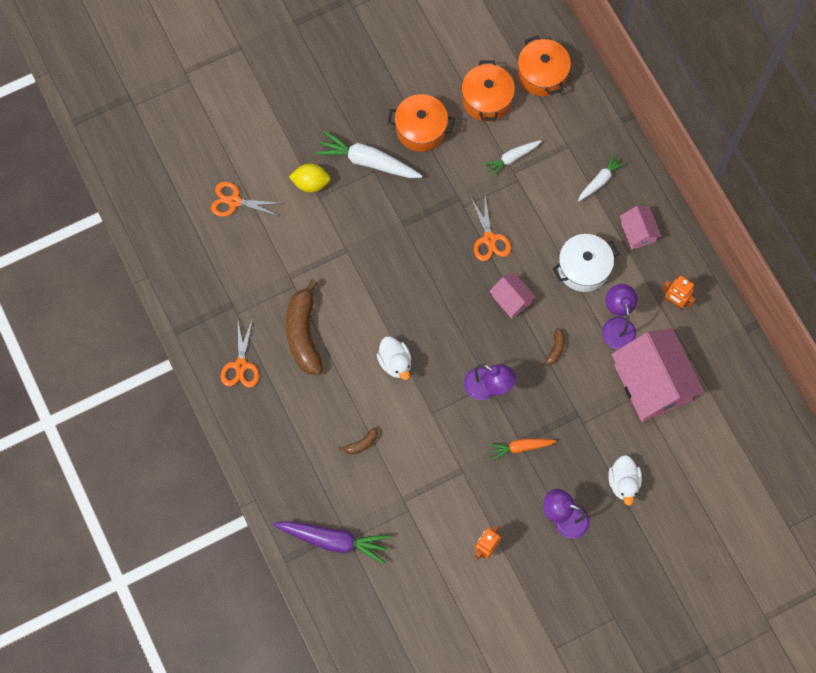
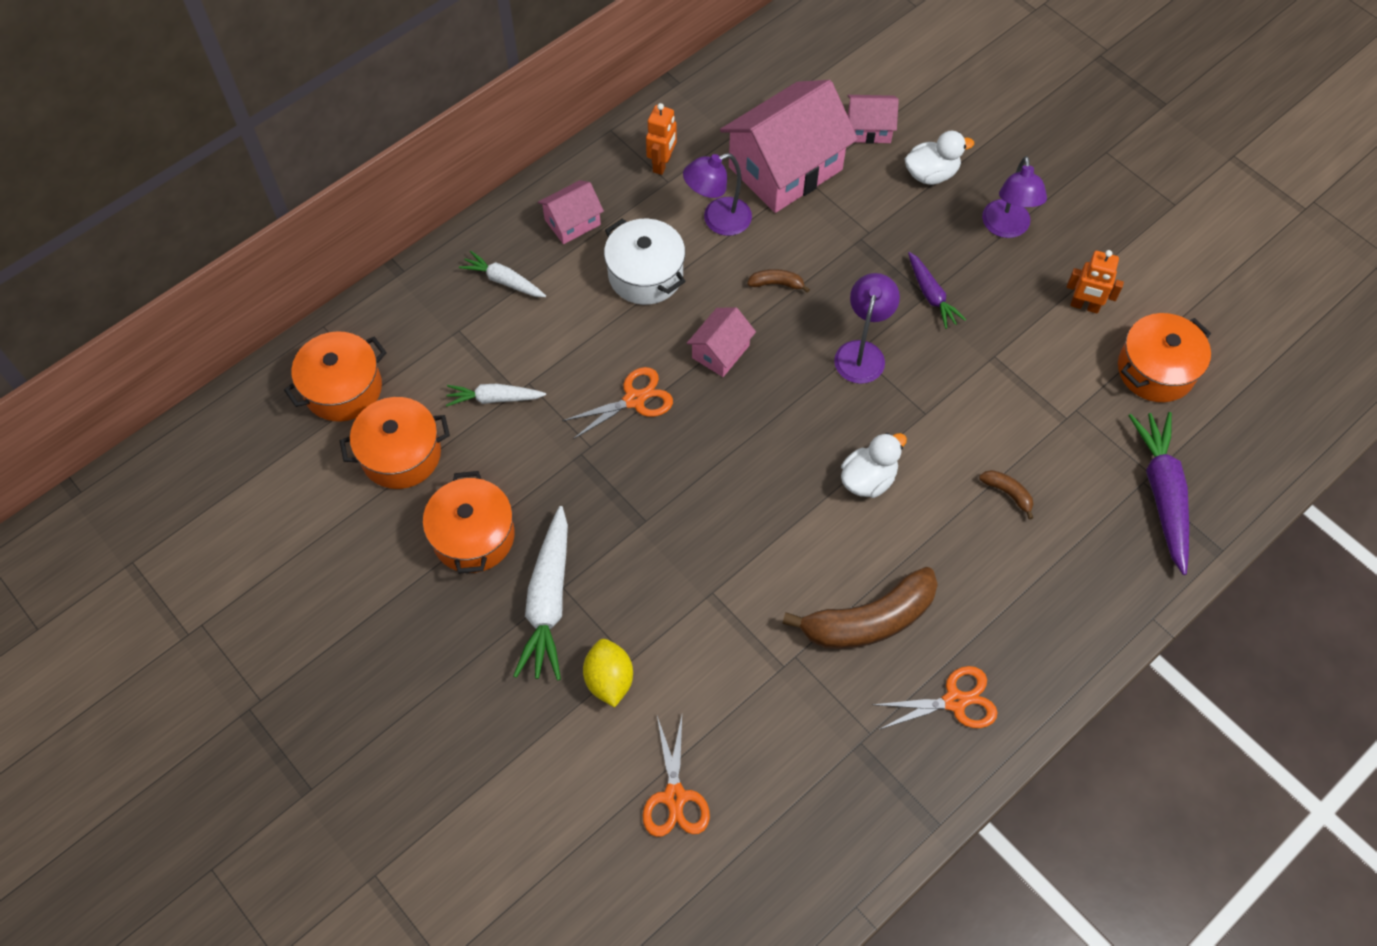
camera: 105 degrees left, 10 degrees down
white carrot [484,140,541,177] -> white carrot turned 135 degrees clockwise [446,384,546,406]
orange carrot [489,439,556,460] -> purple carrot [908,252,966,329]
none -> pink house [848,95,899,144]
none -> orange pot [1118,313,1211,402]

